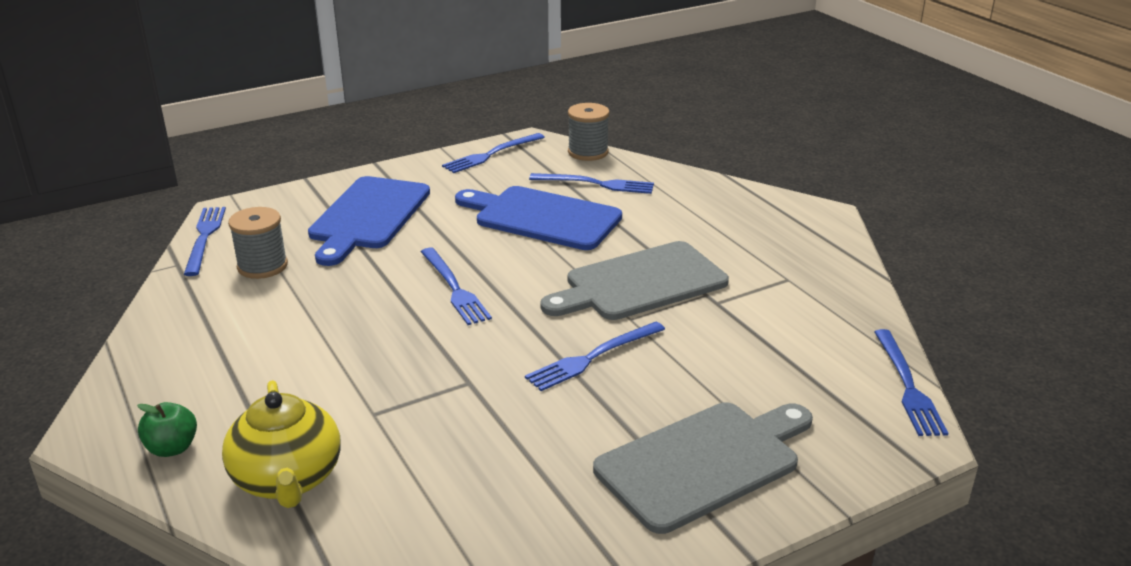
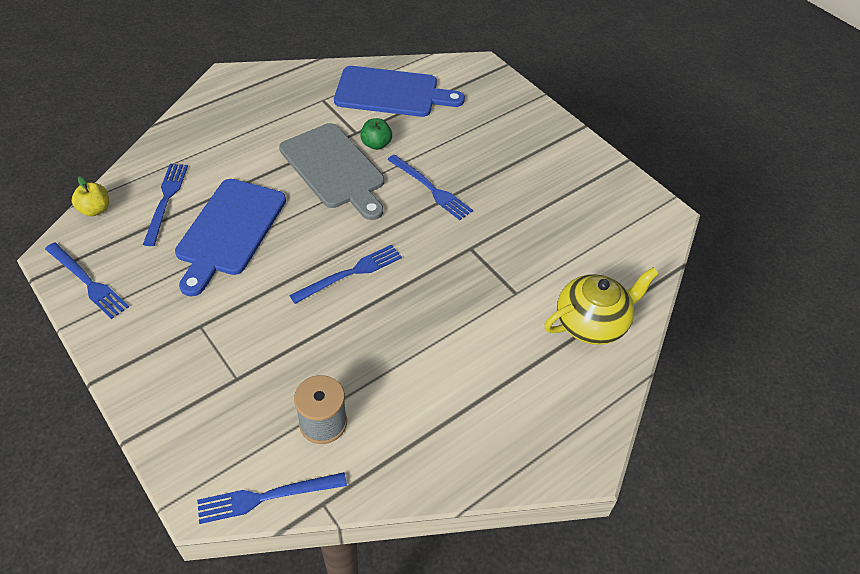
camera: 100 degrees left, 20 degrees up
green apple [137,402,197,457] -> green apple moved to [360,118,392,150]
blue cutting board [308,176,430,266] -> blue cutting board moved to [334,66,465,117]
grey spool [568,103,609,161] -> yellow apple [72,177,109,216]
grey cutting board [593,402,813,534] -> none
blue fork [874,329,948,436] -> none

